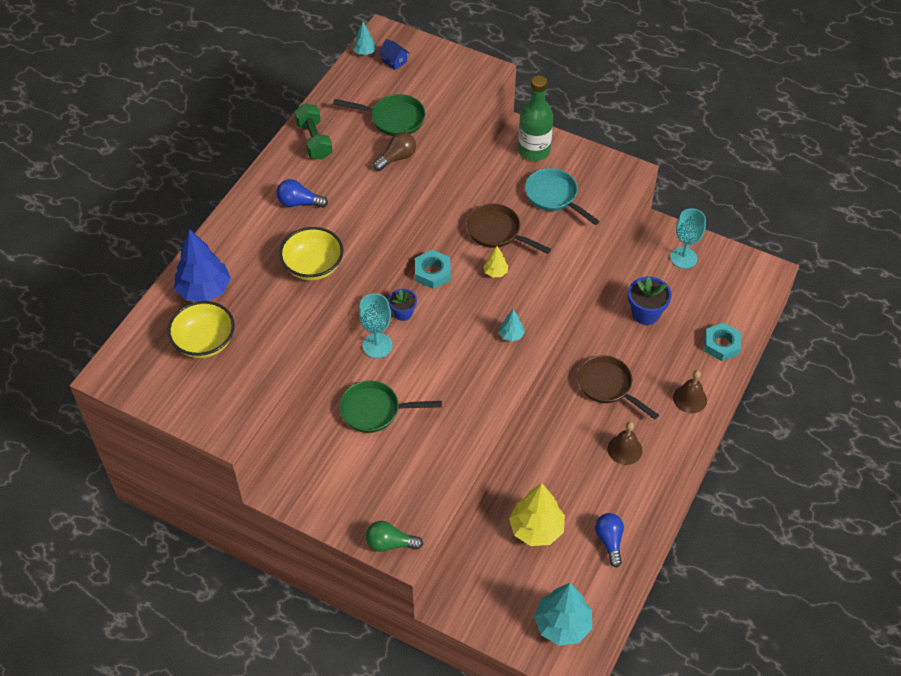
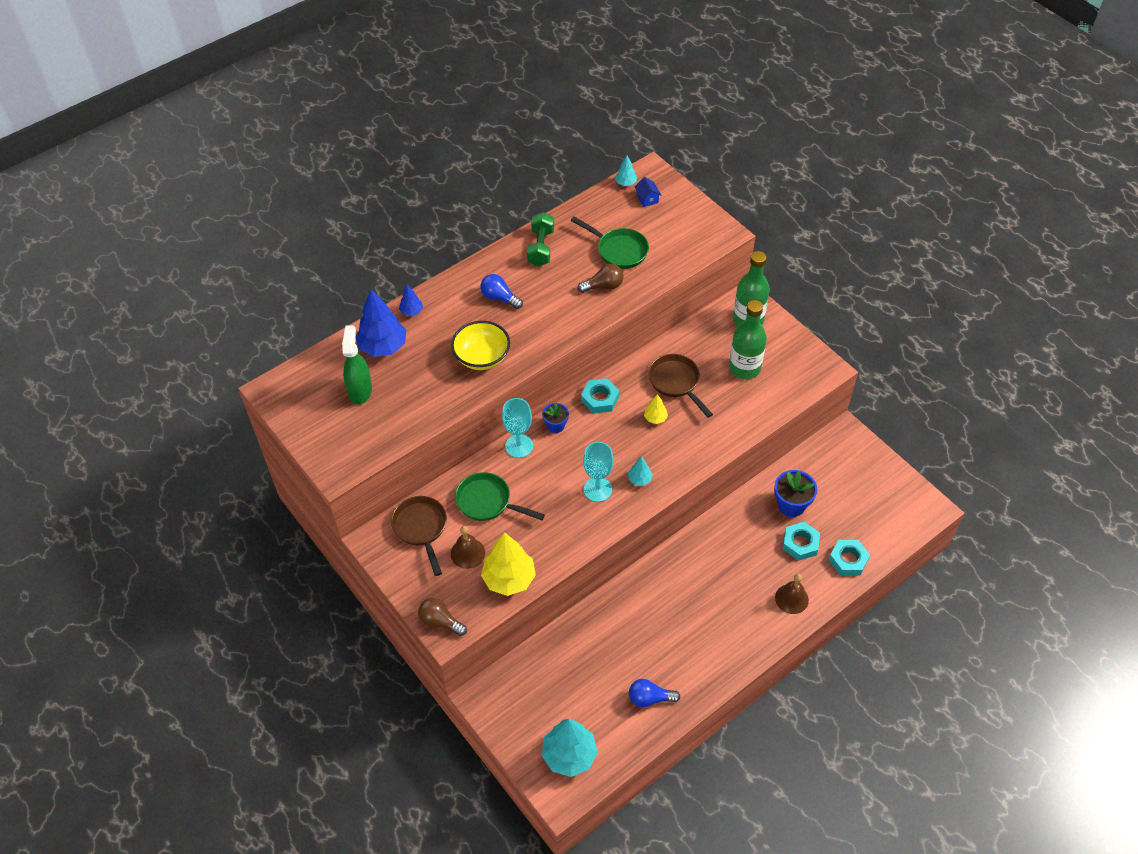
camera: 25 degrees right, 0 degrees up
yellow bowl [168,301,235,358] -> green spray bottle [342,325,372,404]
green light bulb [366,521,423,552] -> brown light bulb [418,598,467,636]
yellow tree [509,483,565,546] -> yellow tree moved to [481,532,536,596]
turquoise pan [525,168,600,225] -> green bottle [729,300,767,379]
brown pan [578,356,659,419] -> brown pan moved to [391,496,447,576]
blue light bulb [595,513,624,567] -> blue light bulb turned 105 degrees counterclockwise [629,679,680,707]
brown bell [608,422,642,465] -> brown bell moved to [451,526,485,569]
turquoise goblet [670,208,706,269] -> turquoise goblet moved to [583,442,614,502]
none -> blue tree [399,285,423,316]
none -> turquoise nut [783,522,820,561]

